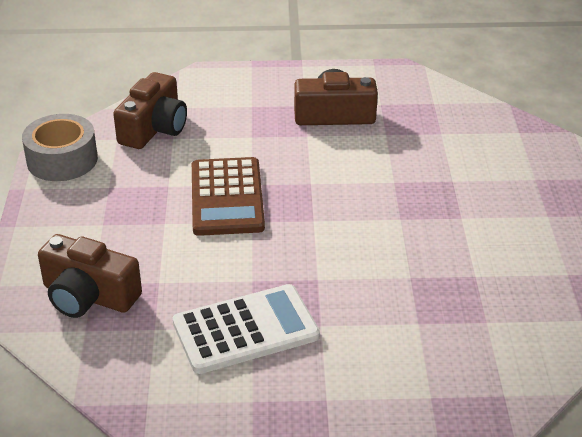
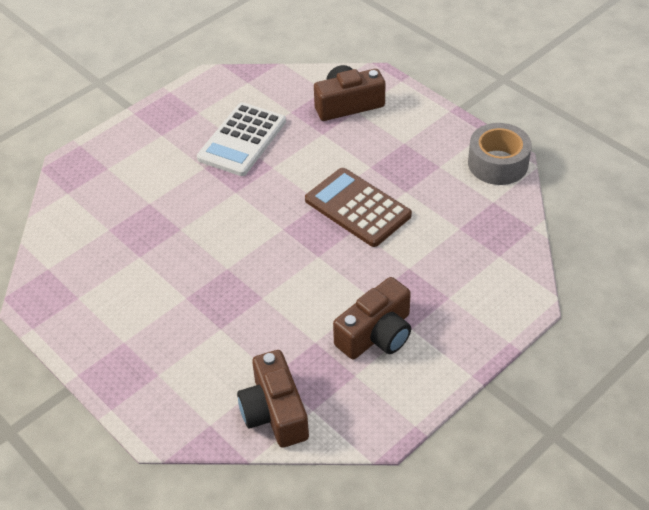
camera: 140 degrees right, 10 degrees up
brown camera [113,72,187,149] -> brown camera moved to [237,350,309,448]

